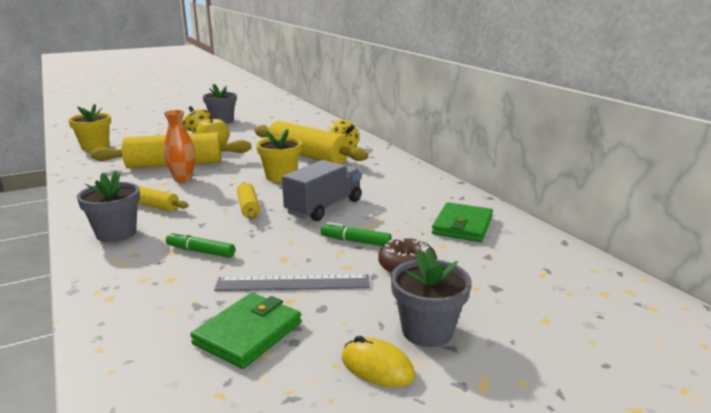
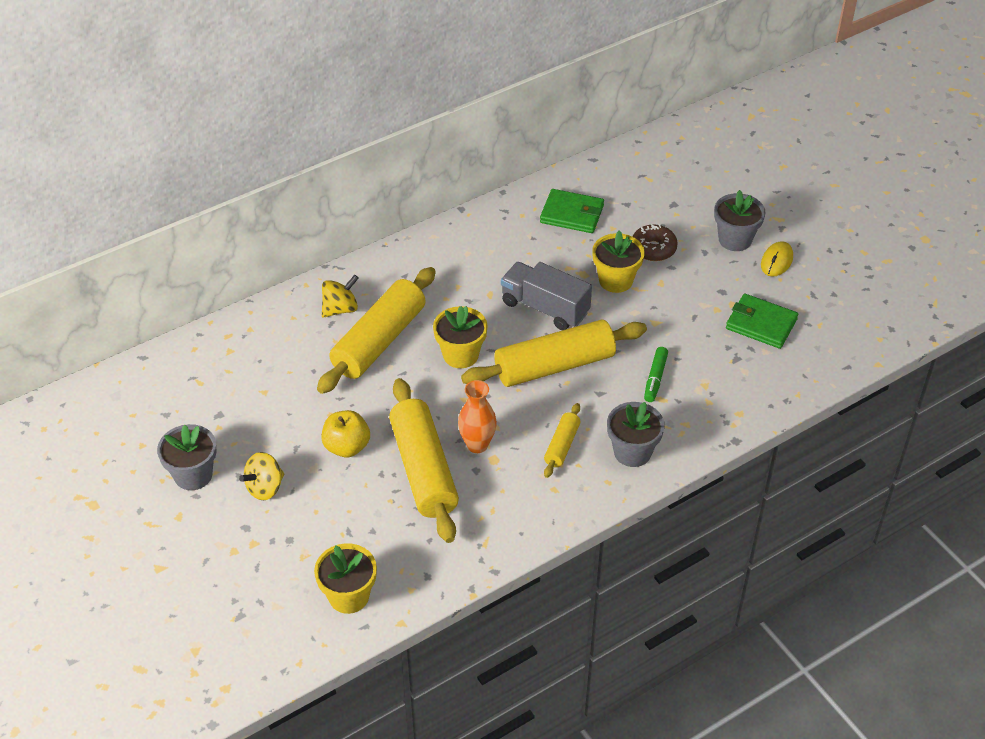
camera: 95 degrees left, 25 degrees up
grey ruler [214,274,370,291] -> none
yellow rolling pin [237,182,260,220] -> yellow rolling pin [461,319,647,387], size x2.09
green marker [321,222,392,246] -> yellow flower pot [592,230,645,293]

